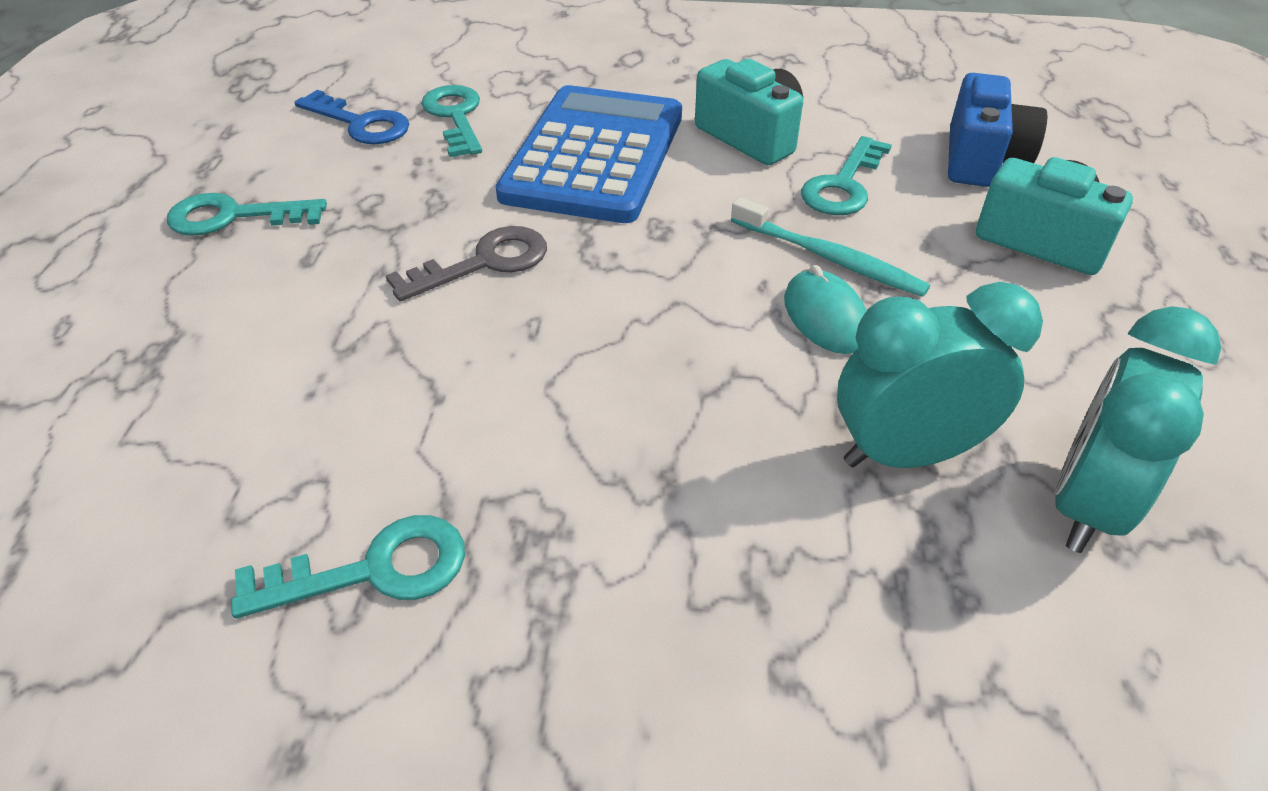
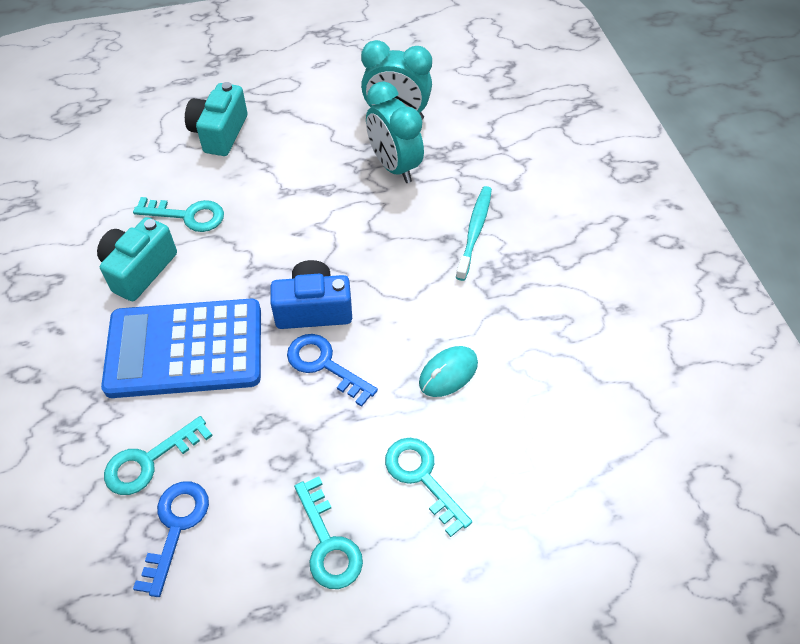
camera: 110 degrees left, 10 degrees up
turquoise key [231,515,465,619] -> turquoise key moved to [385,438,472,537]
grey key [386,226,547,302] -> blue key [287,334,378,407]
turquoise toothbrush [731,197,930,297] -> turquoise toothbrush moved to [456,186,492,281]
turquoise mouse [784,265,867,354] -> turquoise mouse moved to [419,346,478,397]
blue camera [948,73,1047,187] -> blue camera moved to [270,260,352,329]

